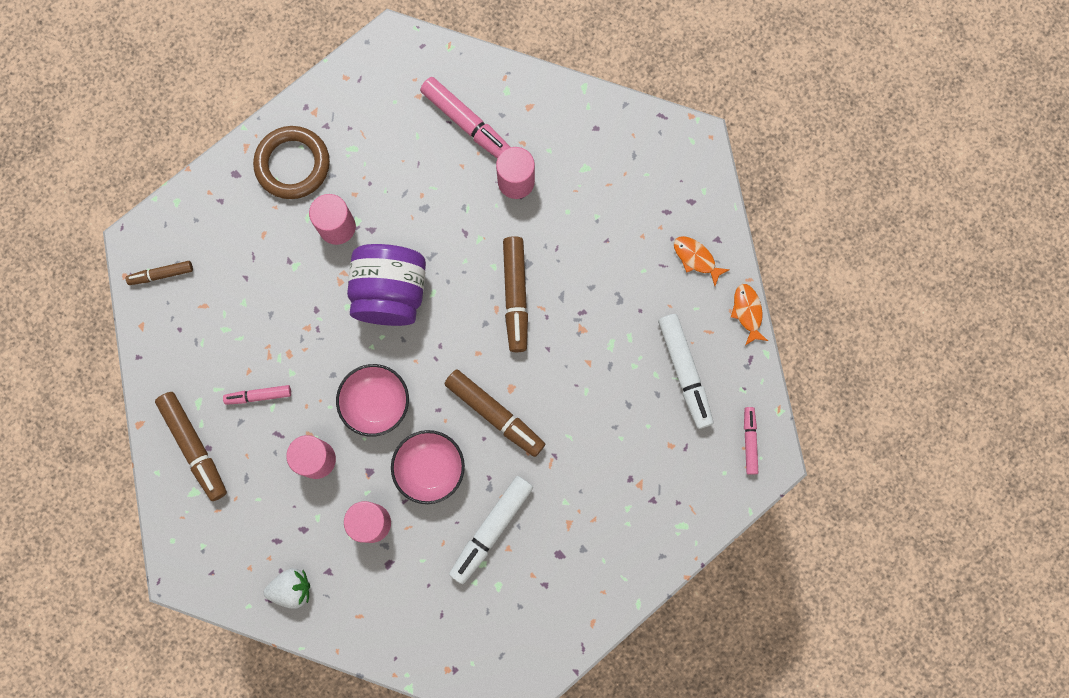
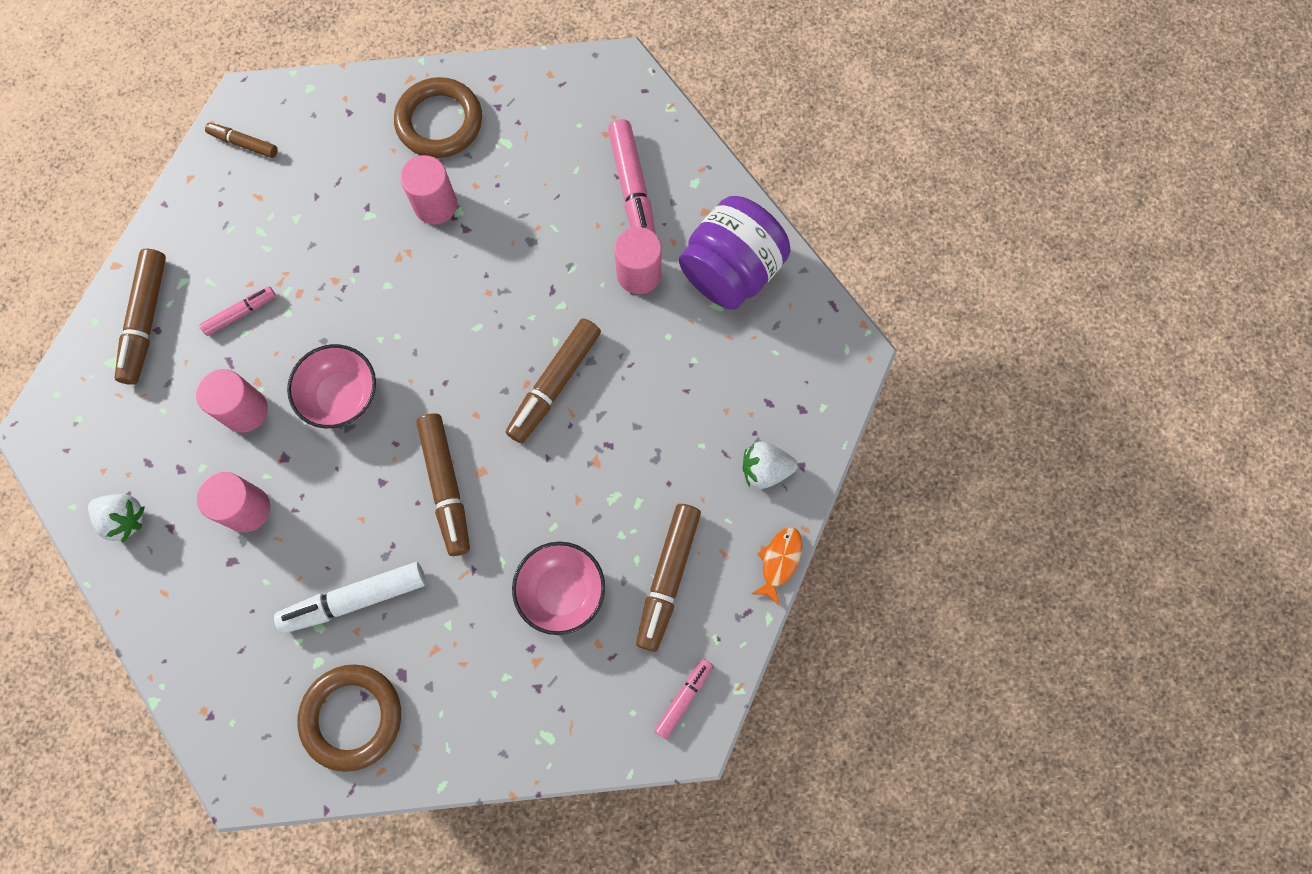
camera: 35 degrees right, 5 degrees down
pink marker [223,385,291,405] -> pink marker turned 120 degrees clockwise [199,286,276,336]
purple jar [347,244,426,326] -> purple jar moved to [679,196,791,310]
pink bowl [391,430,465,504] -> pink bowl moved to [512,542,605,635]
white marker [658,314,714,429] -> brown marker [636,504,701,652]
orange fish [674,236,730,286] -> white strawberry [743,441,798,489]
none -> brown ring [297,664,401,772]

